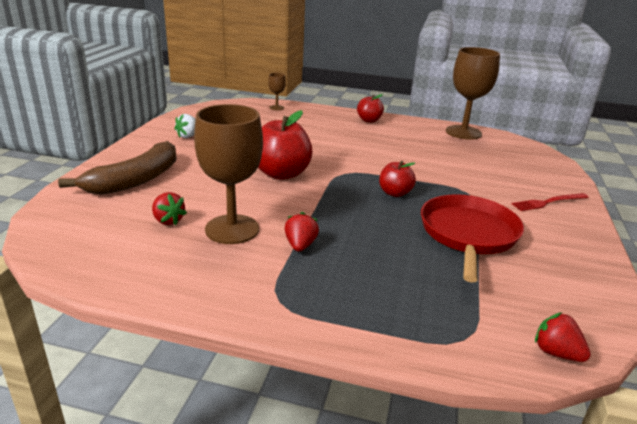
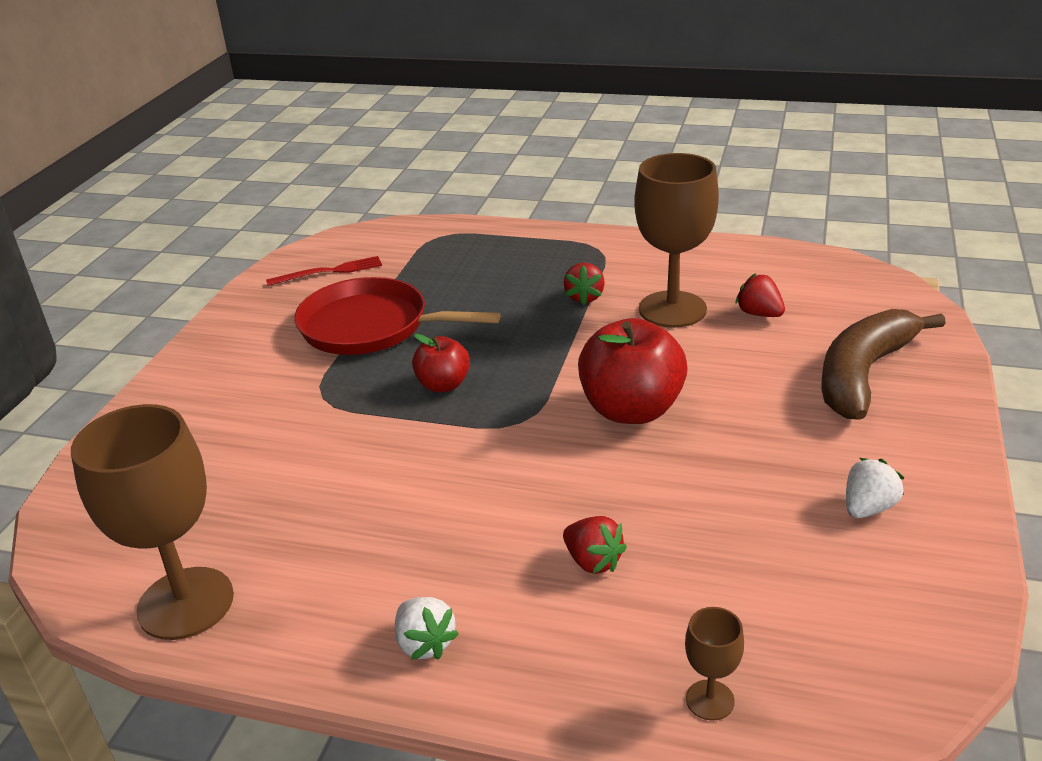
camera: 175 degrees left, 5 degrees up
red apple [357,94,384,123] -> white strawberry [395,597,459,660]
red pan [421,194,524,283] -> red pan turned 90 degrees clockwise [294,277,501,355]
red fork [512,193,589,211] -> red fork moved to [266,256,382,286]
red strawberry [535,312,591,362] -> red strawberry moved to [563,516,627,574]

